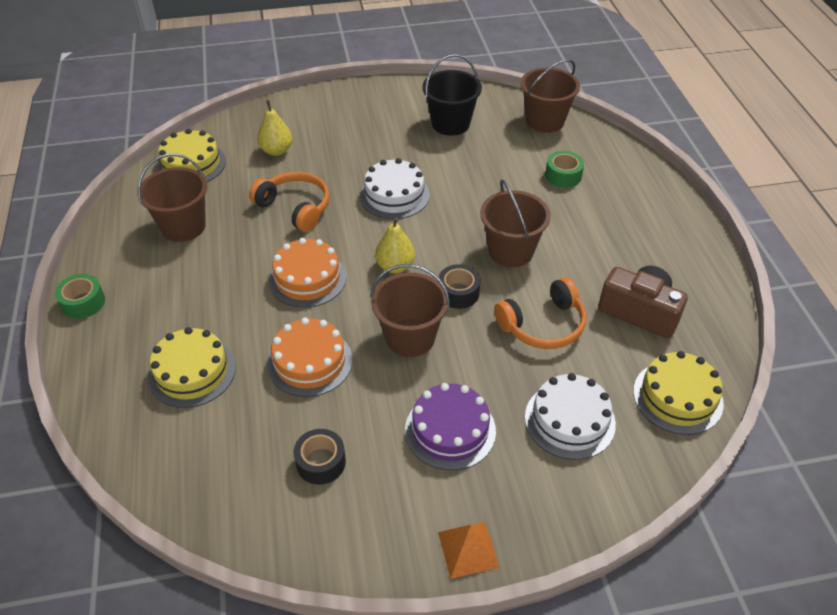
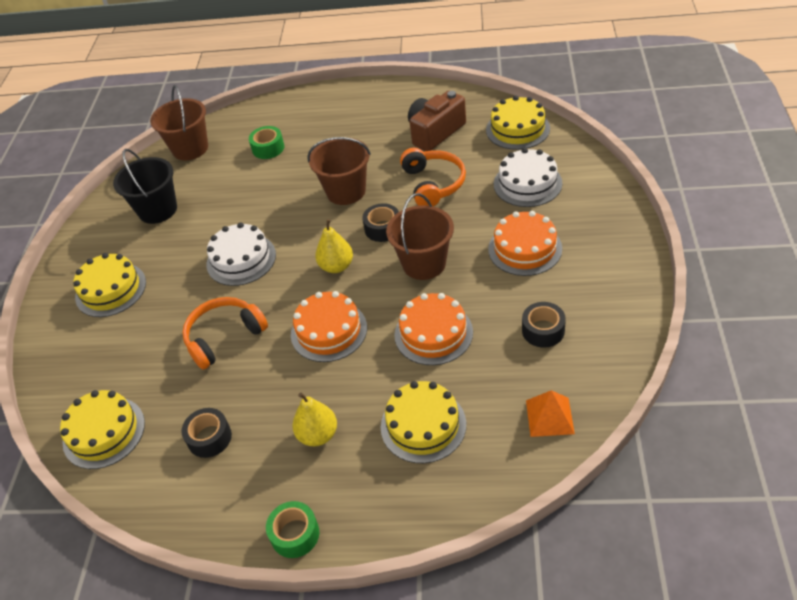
camera: 70 degrees left, 0 degrees up
brown bucket [138,153,207,242] -> black tape [181,408,232,458]
yellow pear [257,100,292,156] -> yellow pear moved to [292,393,337,446]
purple cake [405,383,496,470] -> orange cake [488,211,562,276]
orange pyramid [438,522,500,579] -> orange pyramid moved to [526,390,575,437]
none -> yellow cake [73,253,146,317]

